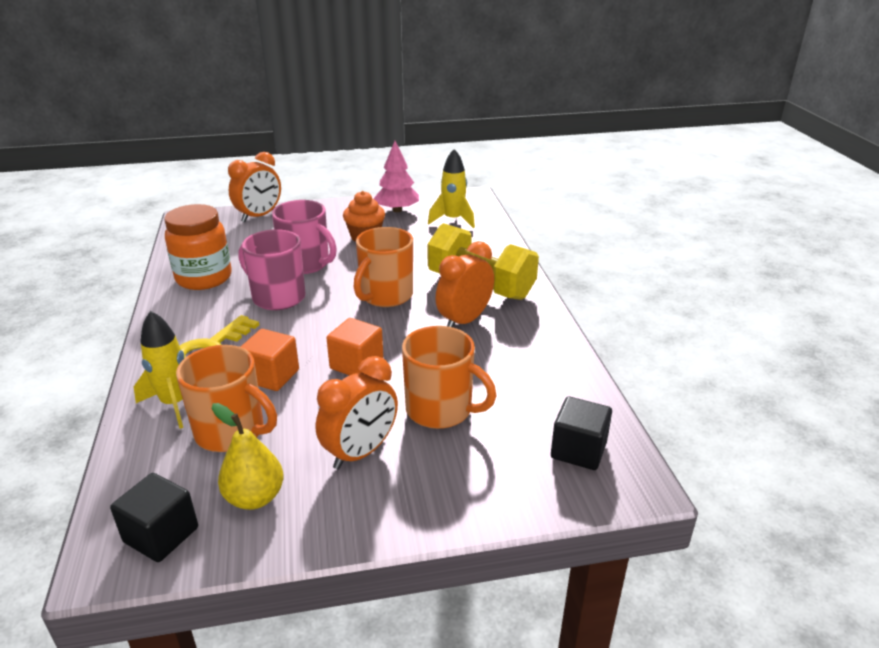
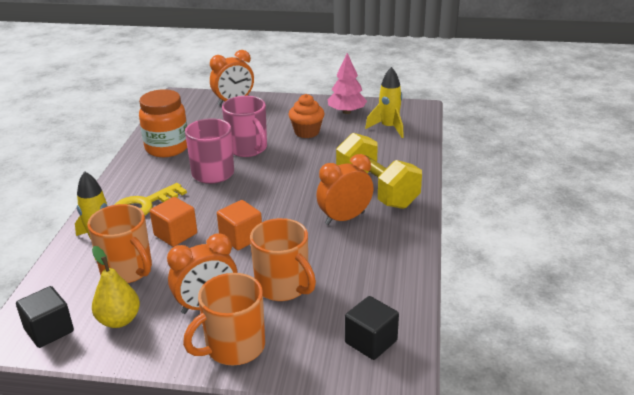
camera: 20 degrees right, 0 degrees up
orange mug [354,227,413,307] -> orange mug moved to [183,273,265,365]

